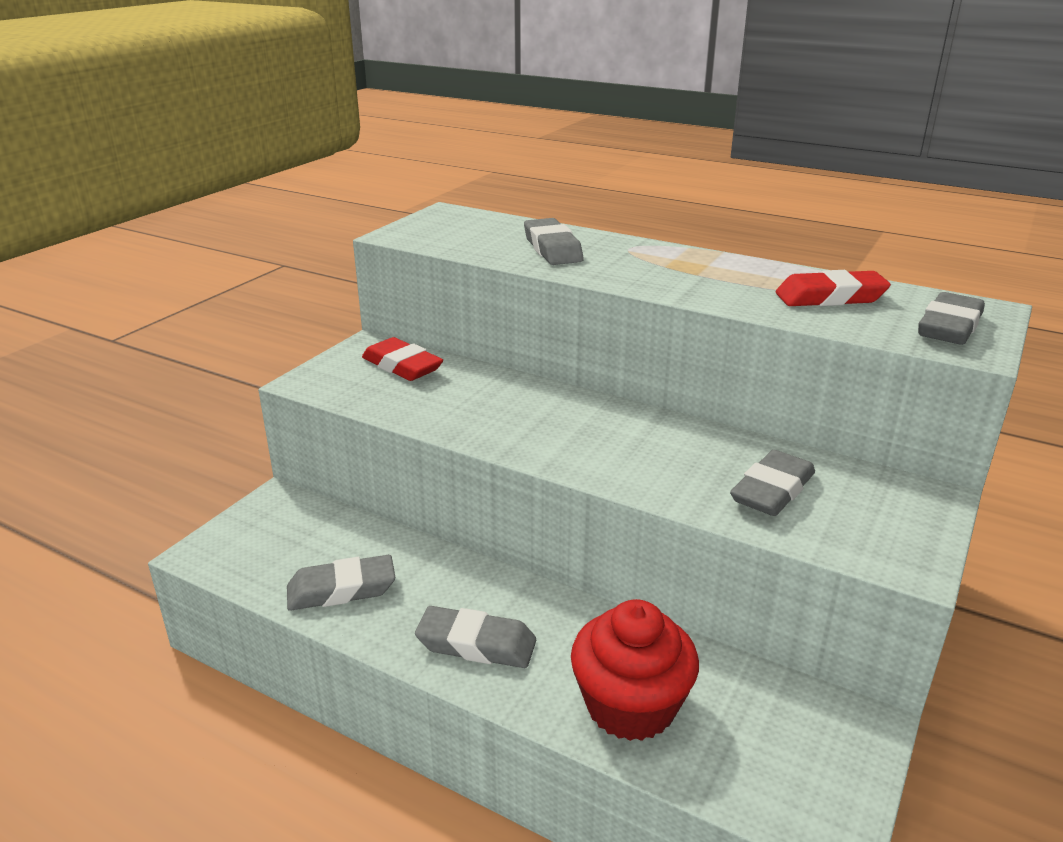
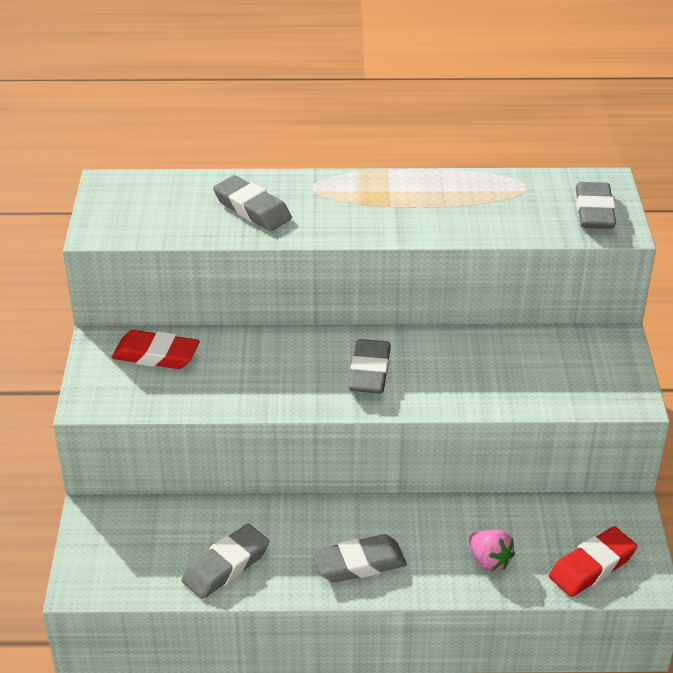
camera: 30 degrees left, 10 degrees up
red cupcake [571,599,699,741] -> pink strawberry [469,529,515,571]
grey eraser [730,450,815,516] -> grey eraser moved to [348,339,391,394]
red eraser [776,270,891,306] -> red eraser moved to [549,526,637,597]

